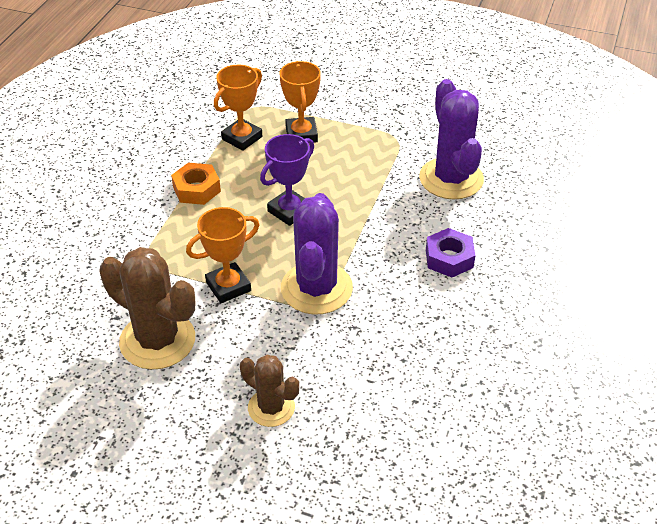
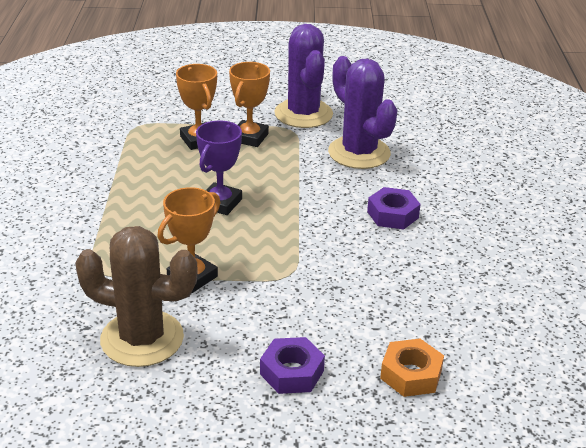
camera: 20 degrees left, 10 degrees down
orange nut [171,163,221,205] -> orange nut moved to [380,339,444,397]
orange trophy [214,65,262,151] -> orange trophy moved to [229,62,270,147]
brown cactus [240,355,299,427] -> purple nut [260,337,325,394]
purple cactus [281,193,353,315] -> purple cactus moved to [274,24,333,128]

